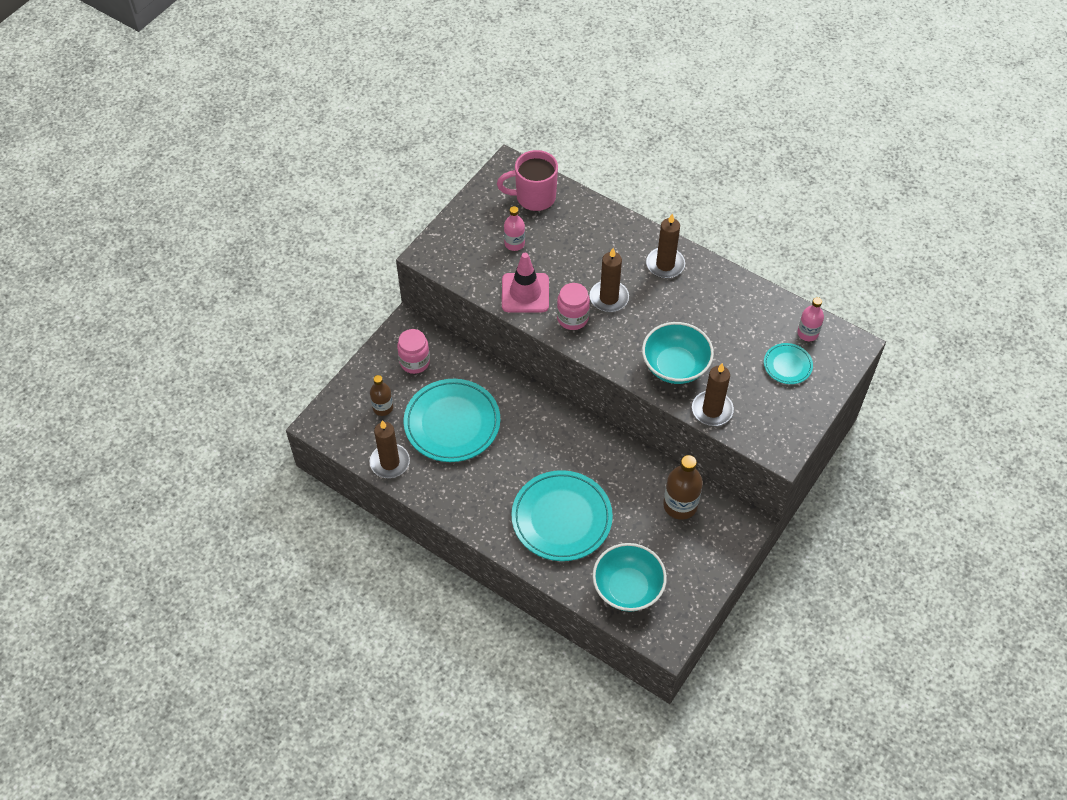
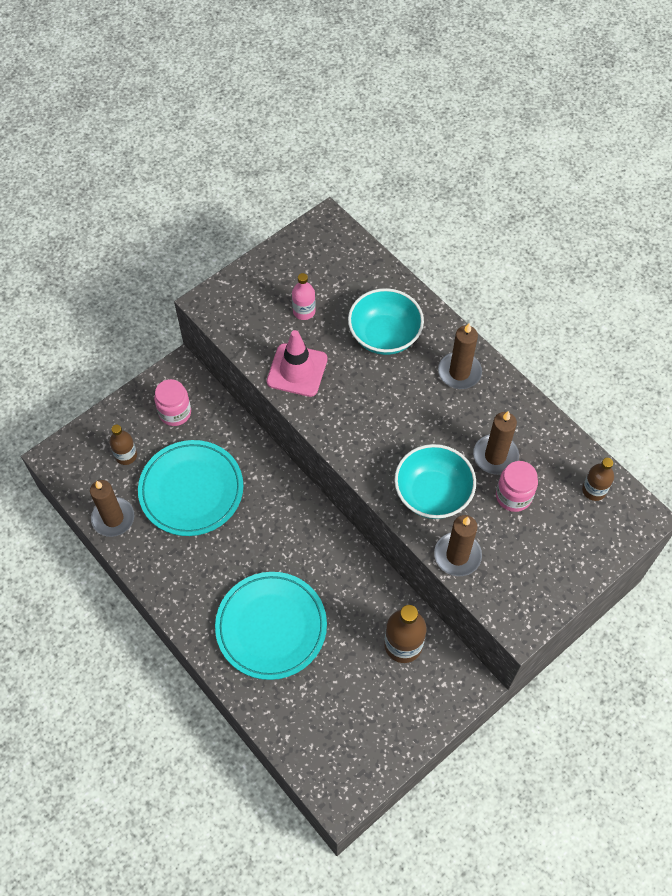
camera: 15 degrees right, 5 degrees up
pink mug [497,150,558,211] -> none
pink jar [557,283,590,330] -> pink jar moved to [496,461,538,512]
brown candle [589,248,629,312] -> brown candle moved to [473,411,519,475]
turquoise bowl [593,543,667,612] -> turquoise bowl moved to [348,288,424,355]
turquoise plate [764,343,813,384] -> none
pink bottle [797,297,824,341] -> brown bottle [582,458,614,501]

